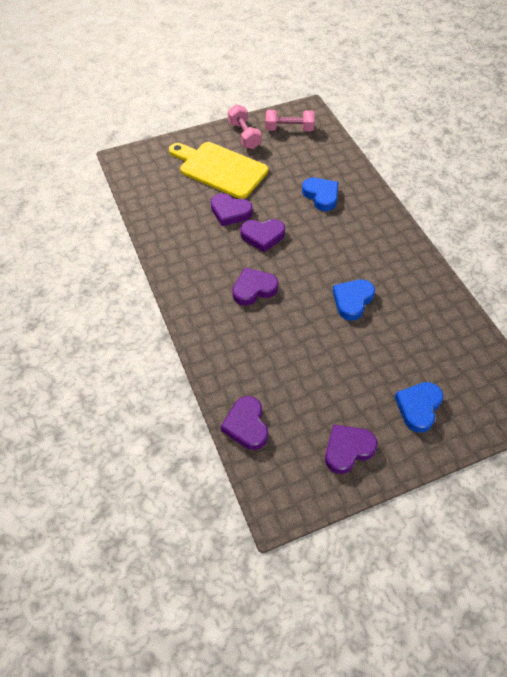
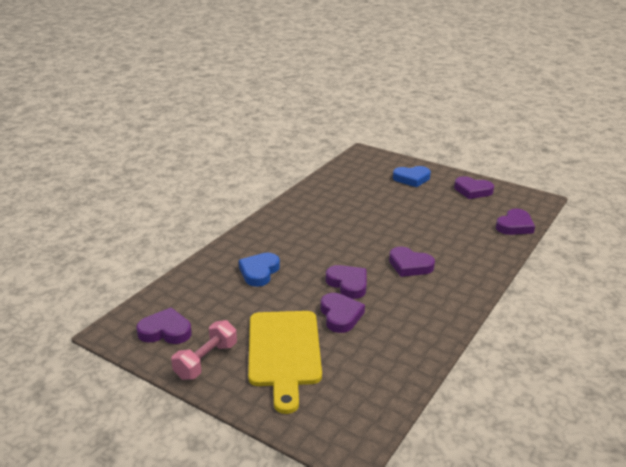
camera: 125 degrees left, 25 degrees down
pink dumbbell [265,110,315,131] -> purple heart [136,307,192,344]
blue heart [333,279,375,320] -> none

